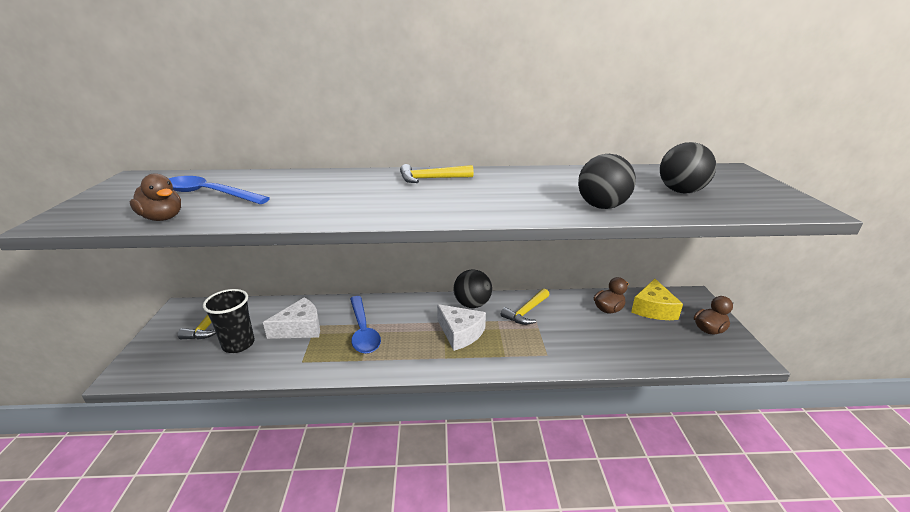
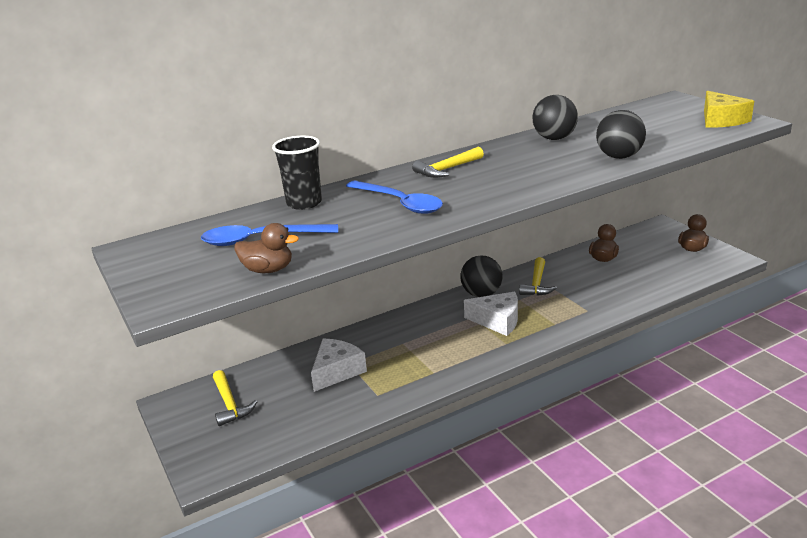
camera: 25 degrees left, 0 degrees up
black cup [203,289,255,353] -> black cup moved to [272,136,322,210]
blue spoon [350,296,381,354] -> blue spoon moved to [346,181,443,214]
yellow cheese [631,279,683,320] -> yellow cheese moved to [704,91,754,127]
black ball [660,142,716,193] -> black ball moved to [533,95,578,140]

